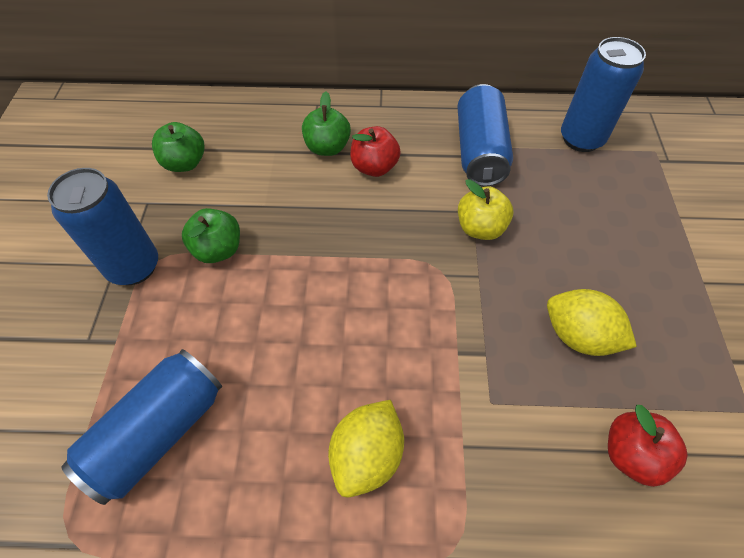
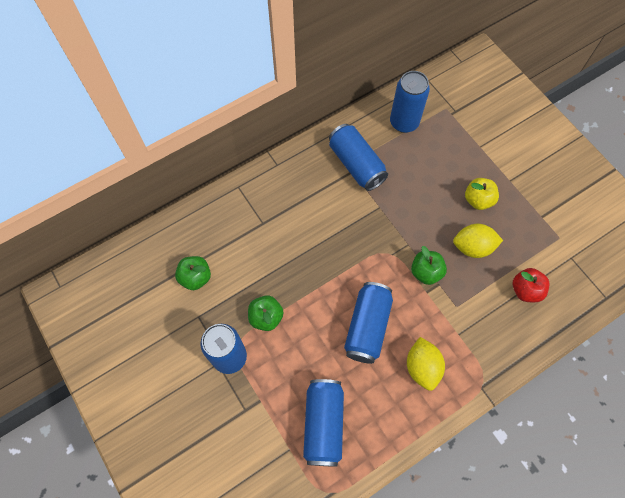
camera: 35 degrees left, 10 degrees up
green apple [302,91,351,156] -> green apple moved to [411,246,447,285]
red apple [350,126,401,177] -> none
yellow apple [458,179,513,240] -> yellow apple moved to [465,178,499,210]
none -> blue can [344,282,393,364]

